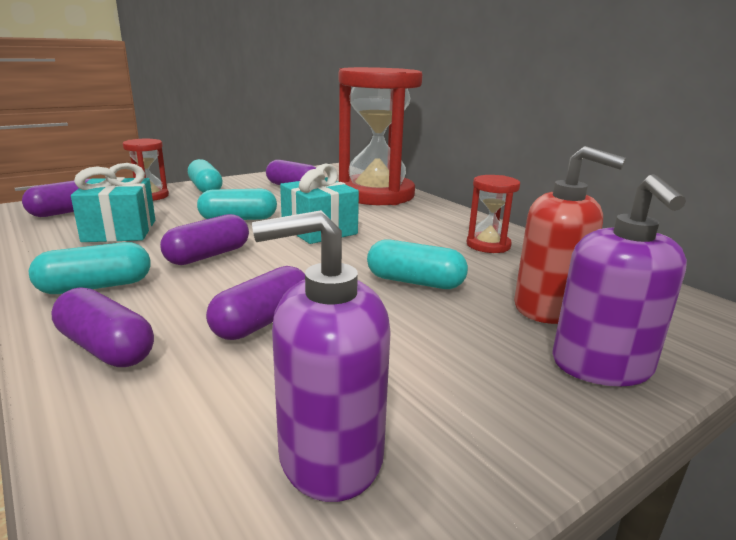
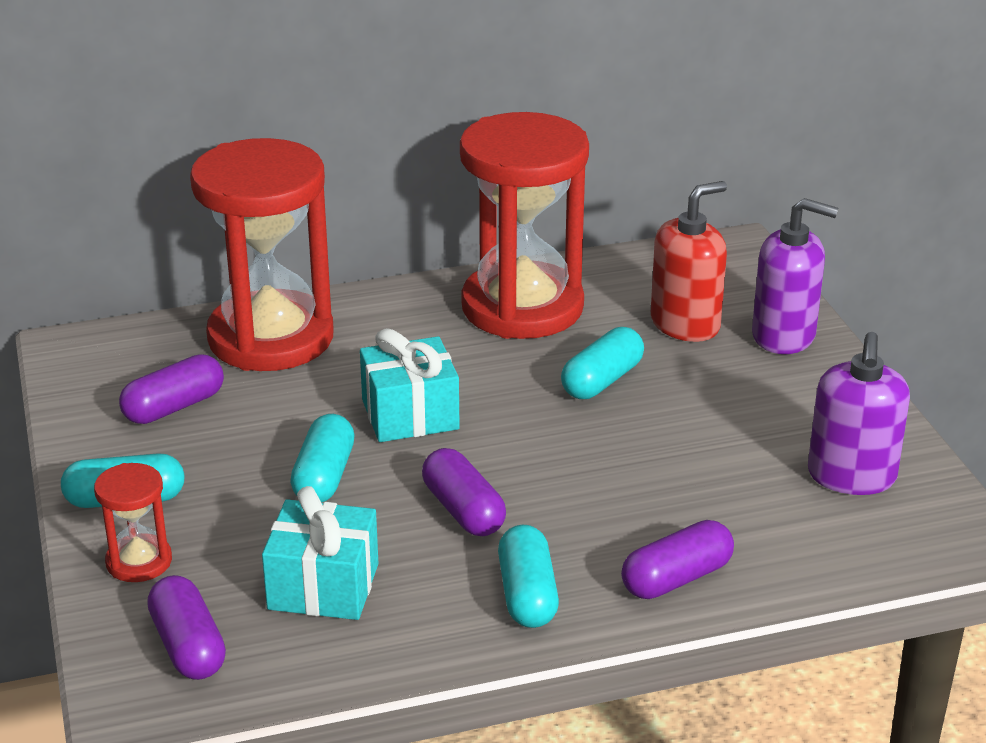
camera: 70 degrees left, 10 degrees up
purple capsule [206,266,305,340] -> none
red hourglass [467,175,520,253] -> red hourglass [460,112,589,339], size x2.28

